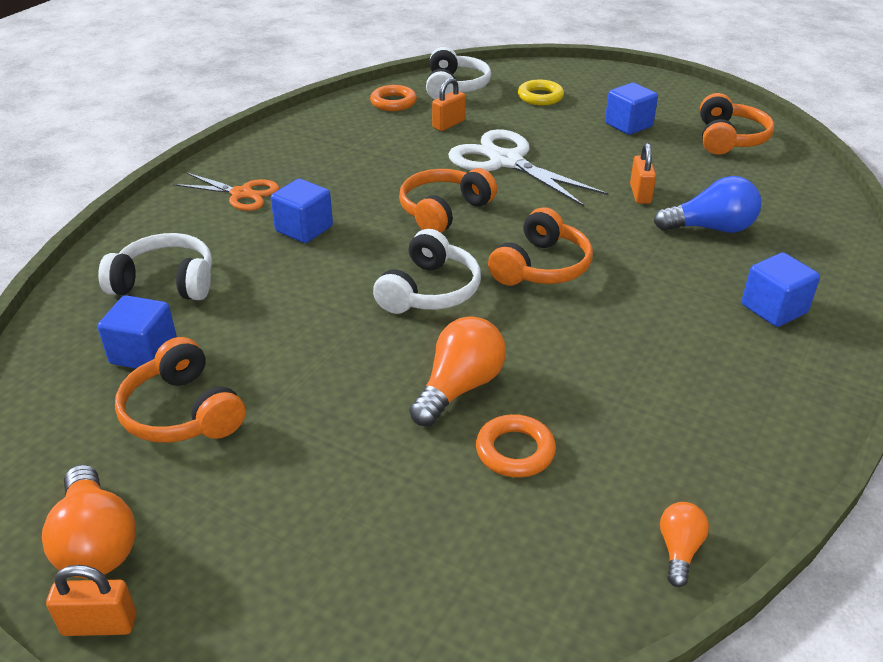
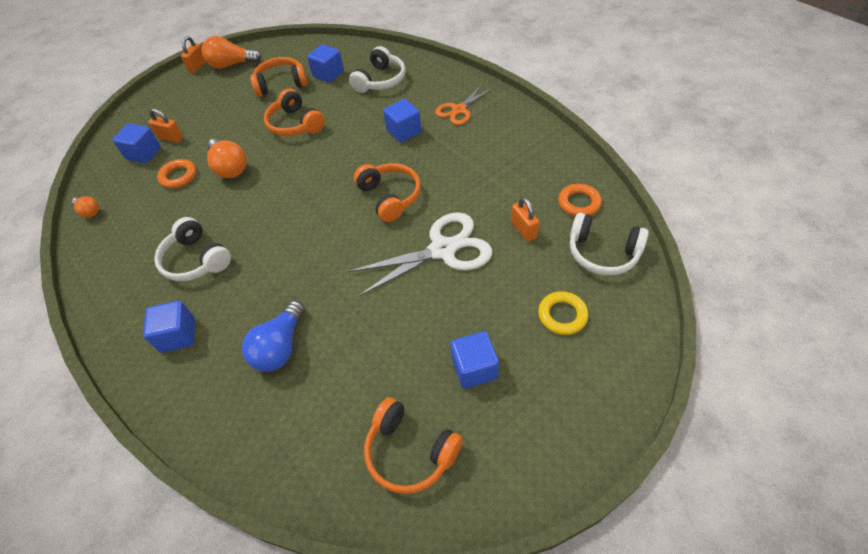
camera: 115 degrees right, 15 degrees up
white headphones [373,229,481,314] -> white headphones moved to [154,217,231,281]
orange headphones [488,207,593,286] -> orange headphones moved to [264,89,325,136]
orange padlock [630,143,656,204] -> orange padlock moved to [148,109,183,143]
none -> blue cube [112,123,161,164]

